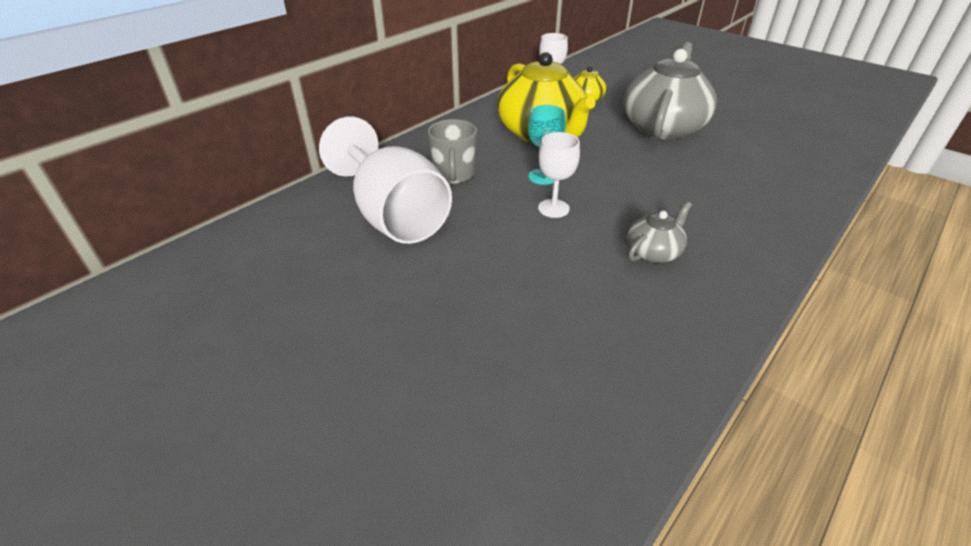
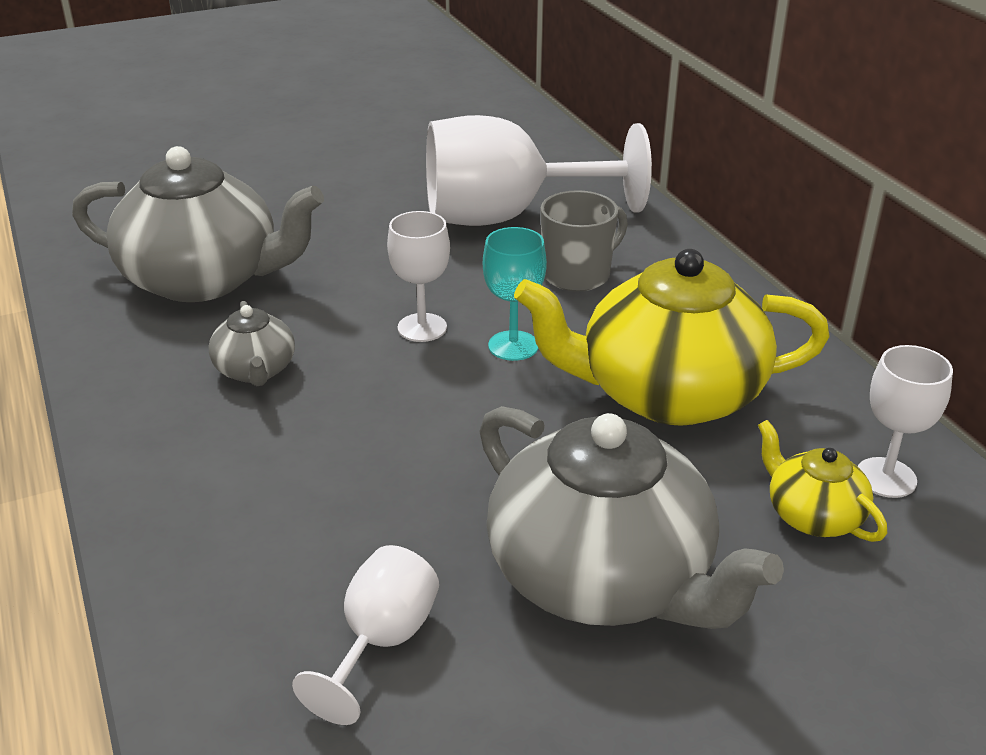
camera: 115 degrees right, 5 degrees down
grey mug [428,119,477,184] -> grey mug turned 120 degrees clockwise [540,190,628,292]
none -> grey teapot [72,146,324,302]
none -> white goblet [292,545,439,725]

